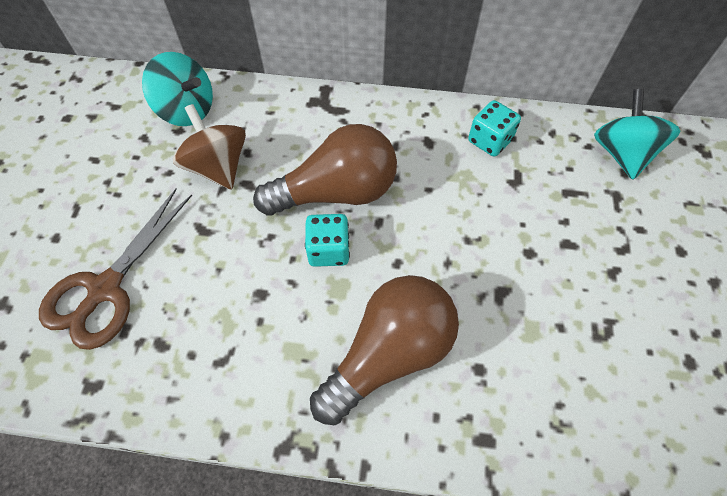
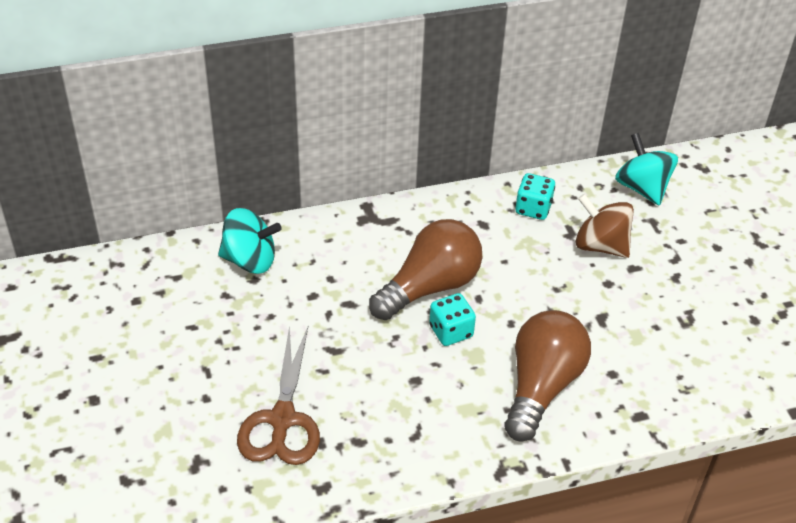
camera: 25 degrees left, 15 degrees down
brown spinning top [173,104,246,190] -> brown spinning top moved to [576,194,634,258]

